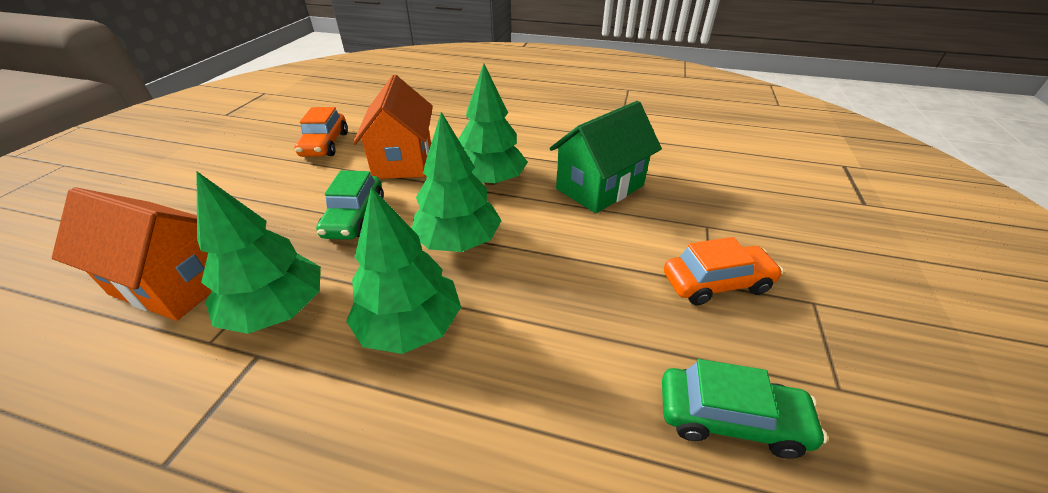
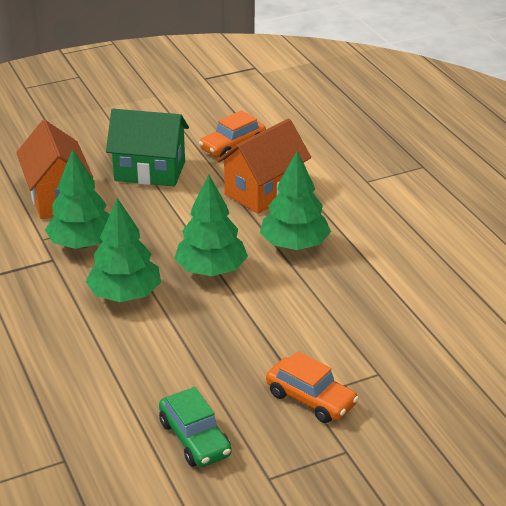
camera: 50 degrees right, 5 degrees down
green car [316,171,384,240] -> none
green house [549,101,662,213] -> green house moved to [106,109,189,187]

